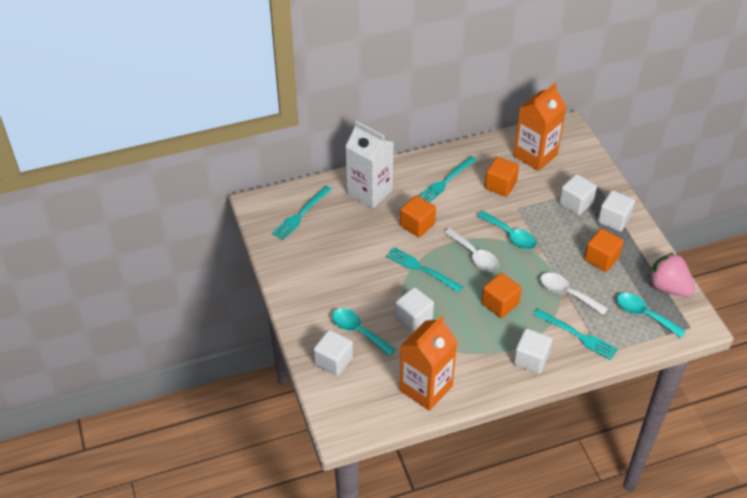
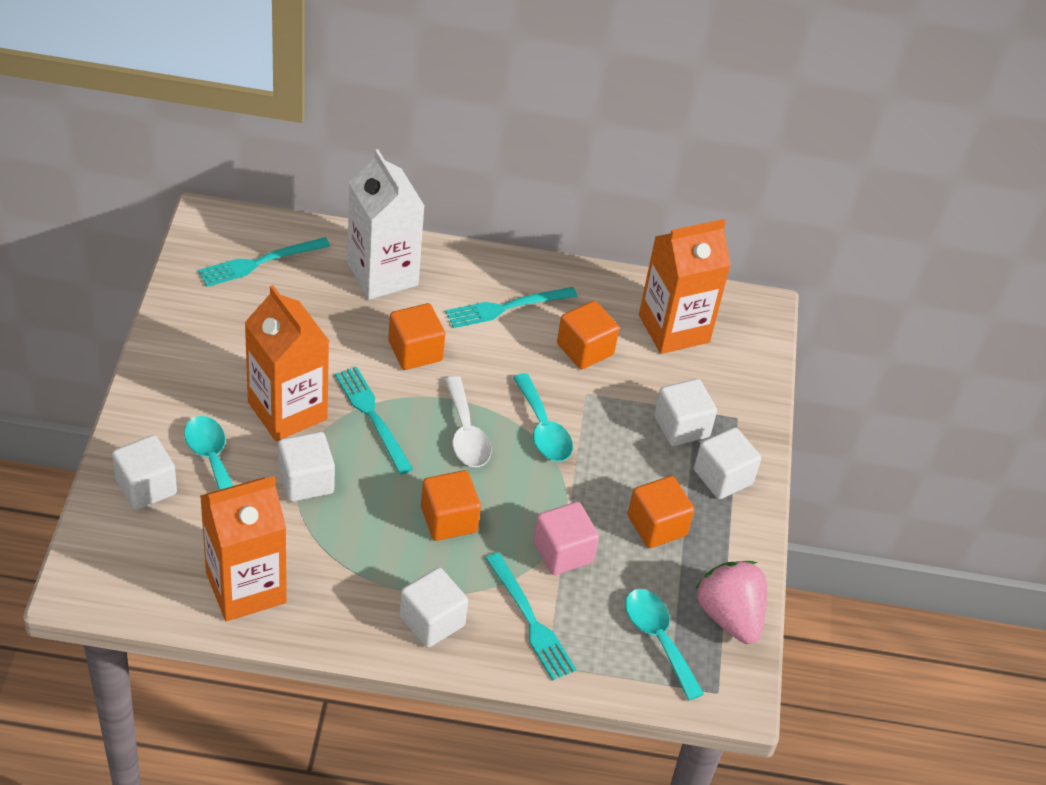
camera: 20 degrees right, 0 degrees up
white spoon [540,273,608,315] -> pink cube [533,502,599,575]
none -> orange carton [245,285,329,441]

